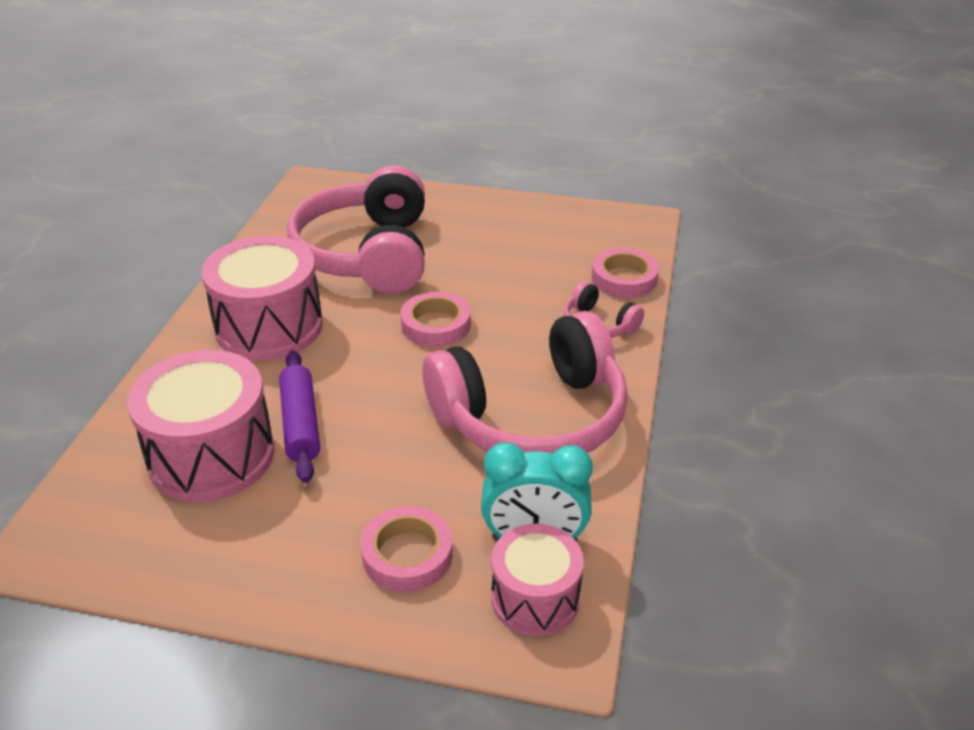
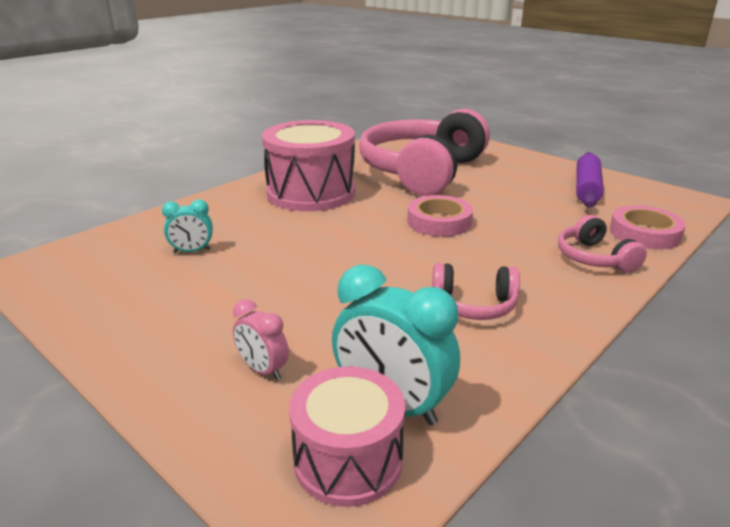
camera: 30 degrees right, 10 degrees down
pink drum [127,350,275,502] -> turquoise clock [162,200,213,253]
purple rolling pin [279,350,320,483] -> purple rolling pin moved to [576,152,603,207]
pink tape [361,506,453,592] -> pink clock [233,299,289,380]
pink headphones [422,311,628,453] -> pink headphones [432,263,520,320], size x0.44

